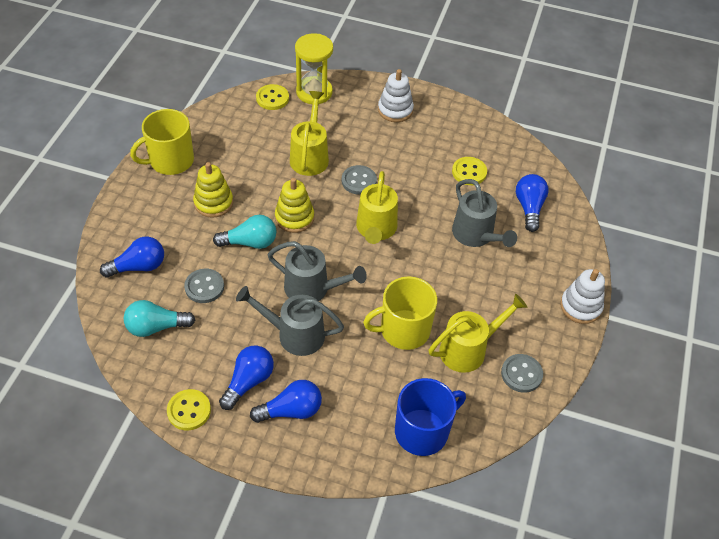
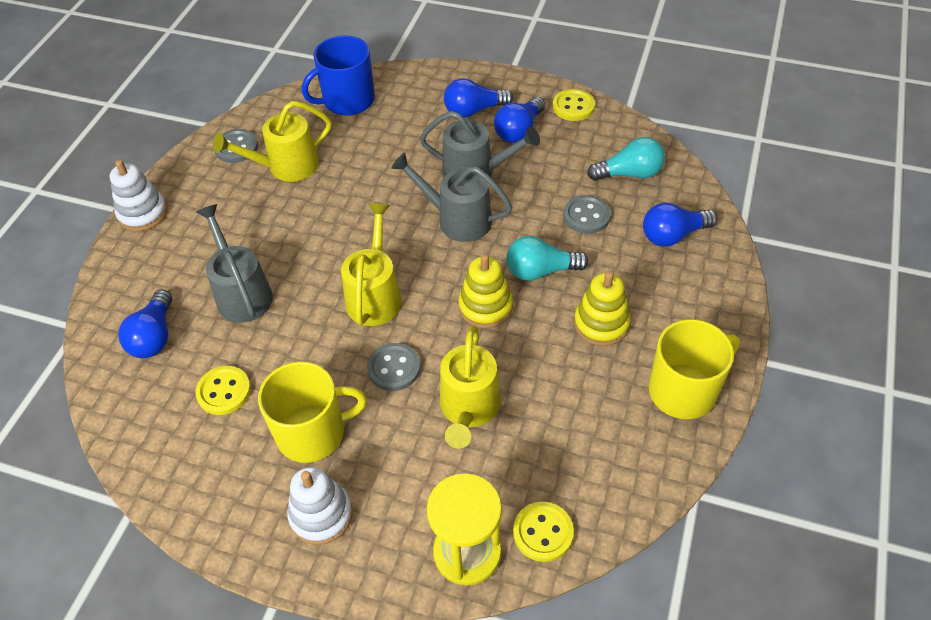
camera: 175 degrees left, 0 degrees up
yellow mug [363,276,437,350] -> yellow mug moved to [258,361,367,463]

